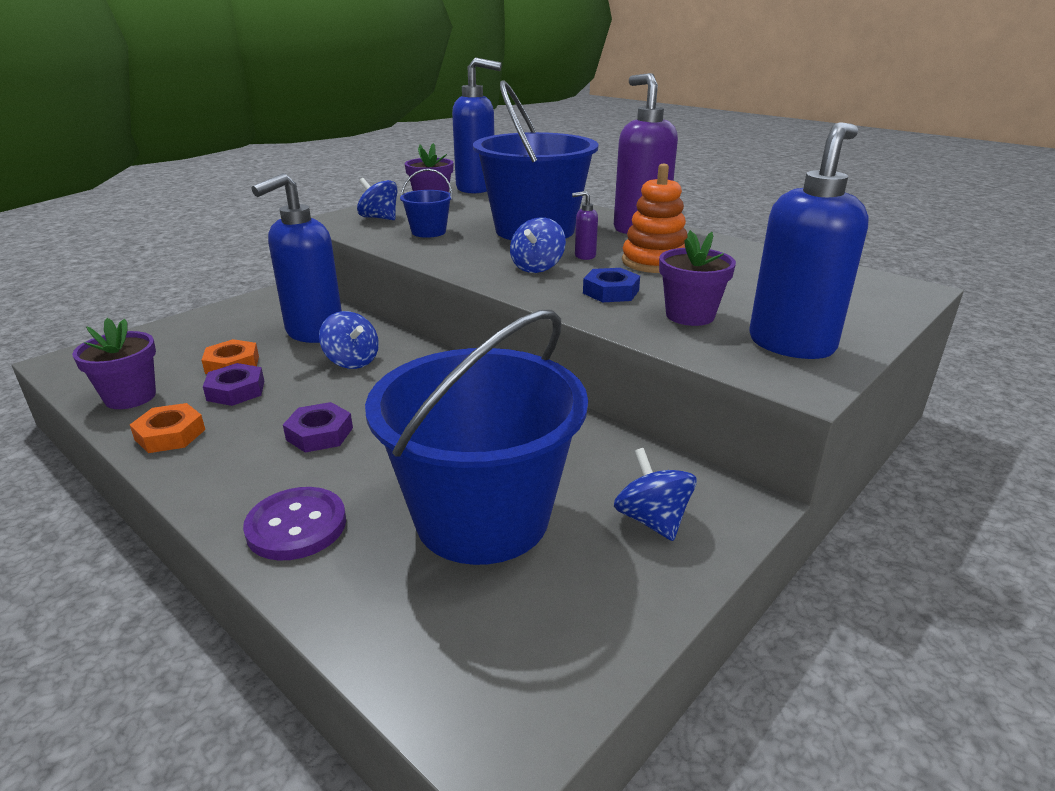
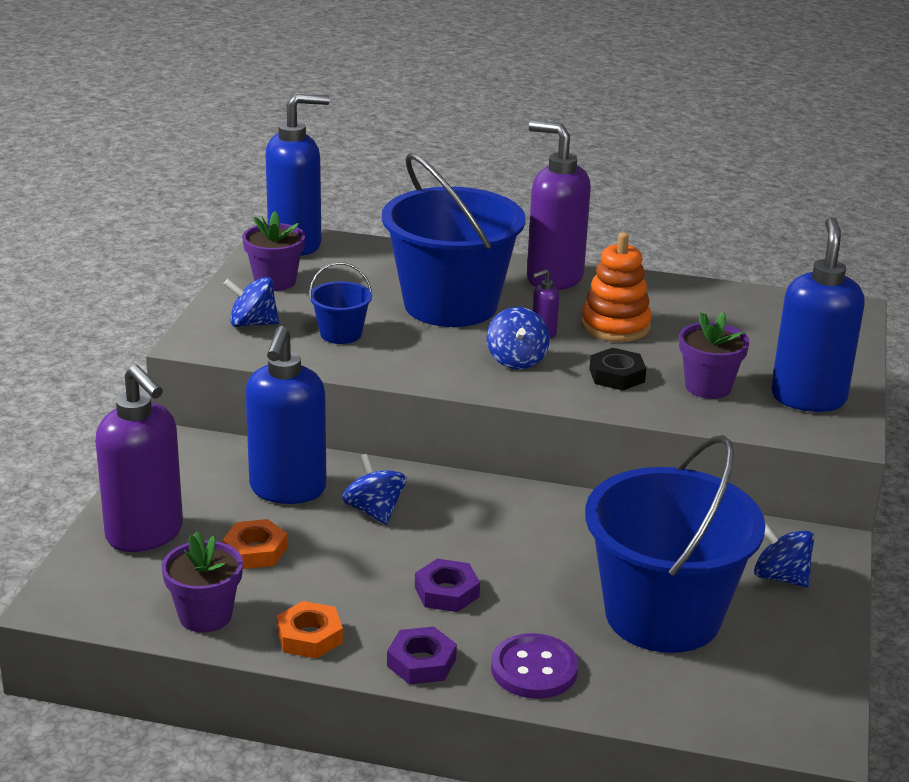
camera: 30 degrees left, 0 degrees up
purple nut [203,363,265,406] -> purple nut moved to [387,627,457,684]
blue spinning top [319,311,379,369] -> blue spinning top turned 135 degrees counterclockwise [342,454,407,525]
blue nut [583,268,640,302] -> black nut [589,348,646,391]
none -> purple soap dispenser [95,365,183,552]

